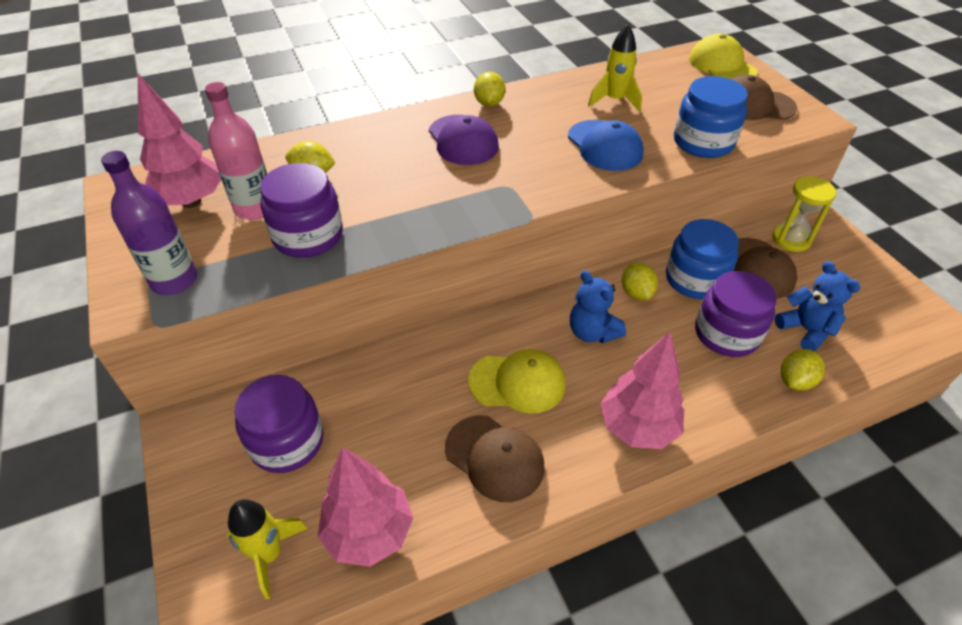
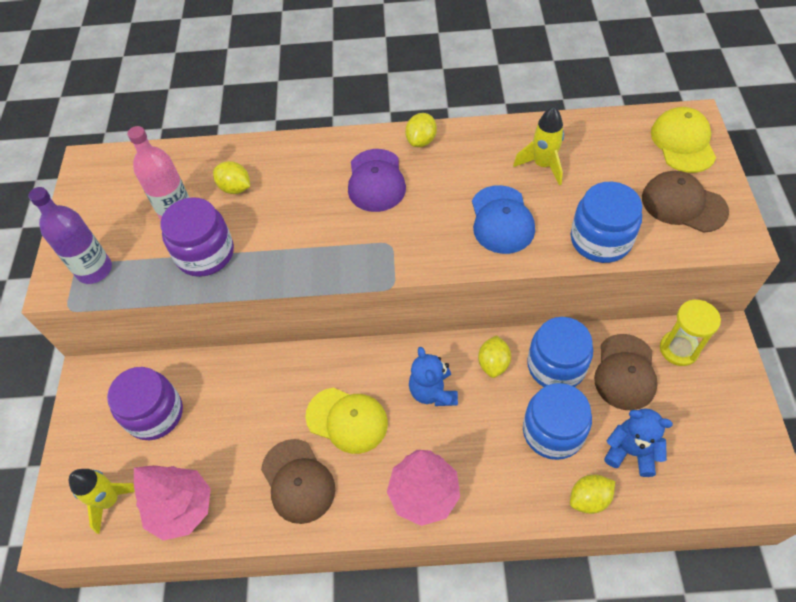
camera: 25 degrees right, 10 degrees up
pink tree [138,74,221,208] -> none
purple jar [695,271,777,357] -> blue jar [523,383,592,460]
blue teddy bear [775,261,860,351] -> blue teddy bear turned 60 degrees counterclockwise [604,409,673,477]

